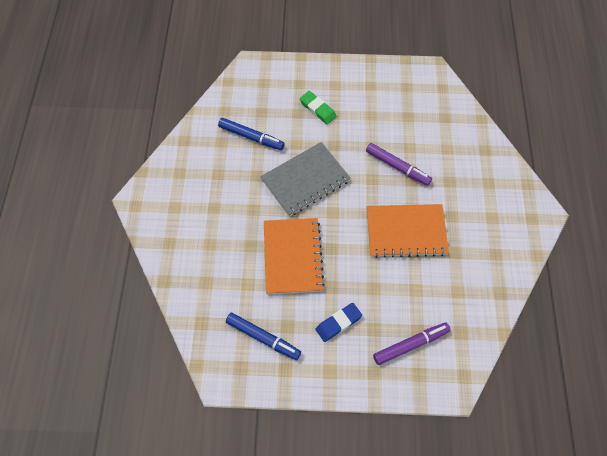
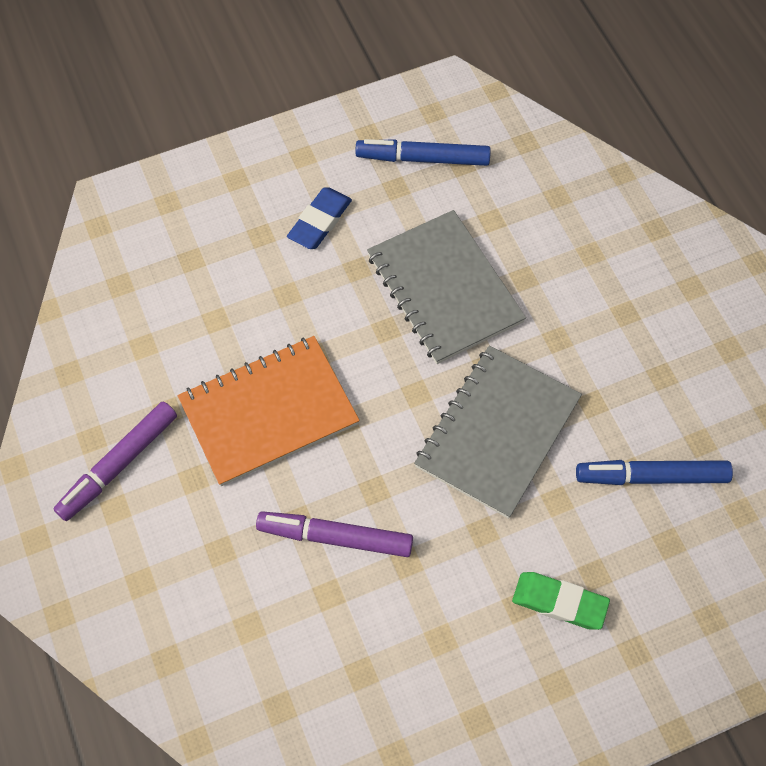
camera: 155 degrees right, 0 degrees up
orange notebook [264,218,325,295] -> grey notebook [367,210,526,364]
purple marker [373,322,451,365] -> purple marker moved to [53,402,177,521]

